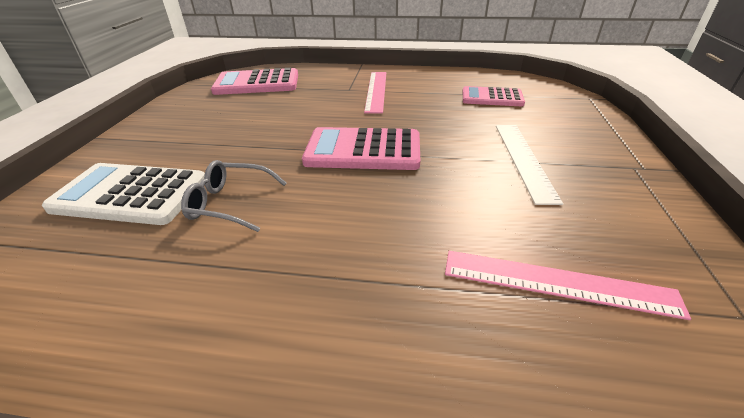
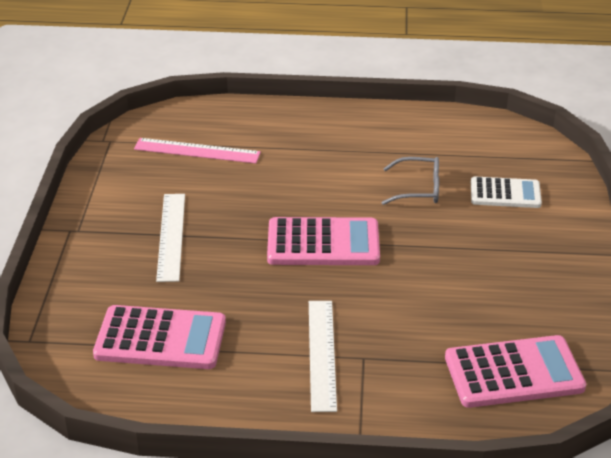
camera: 175 degrees right, 0 degrees up
white calculator [42,163,205,225] -> white calculator [471,177,542,208], size x0.65
pink ruler [364,72,386,114] -> white ruler [309,301,337,412]
pink calculator [463,86,525,106] -> pink calculator [93,305,226,369], size x1.53

